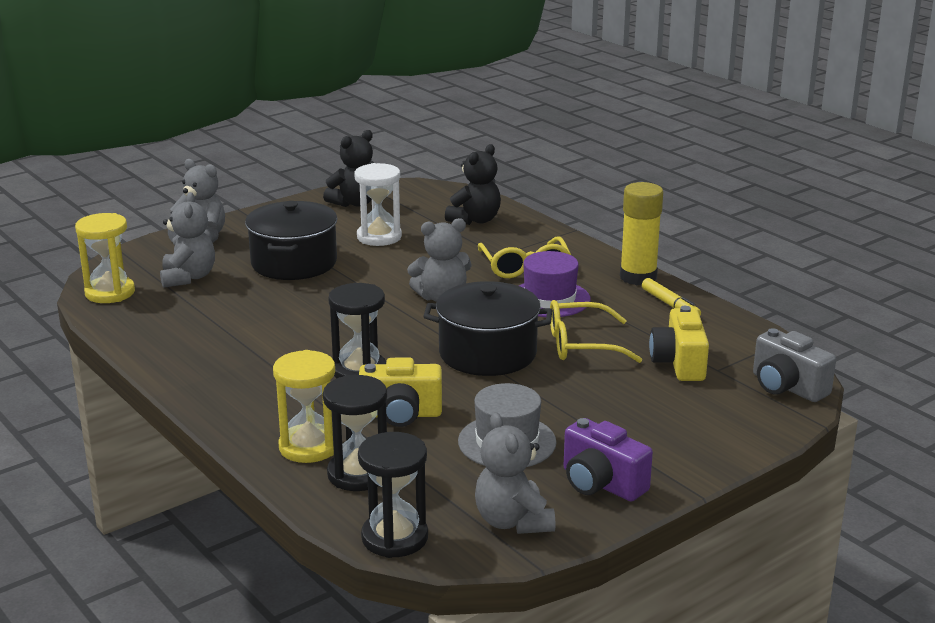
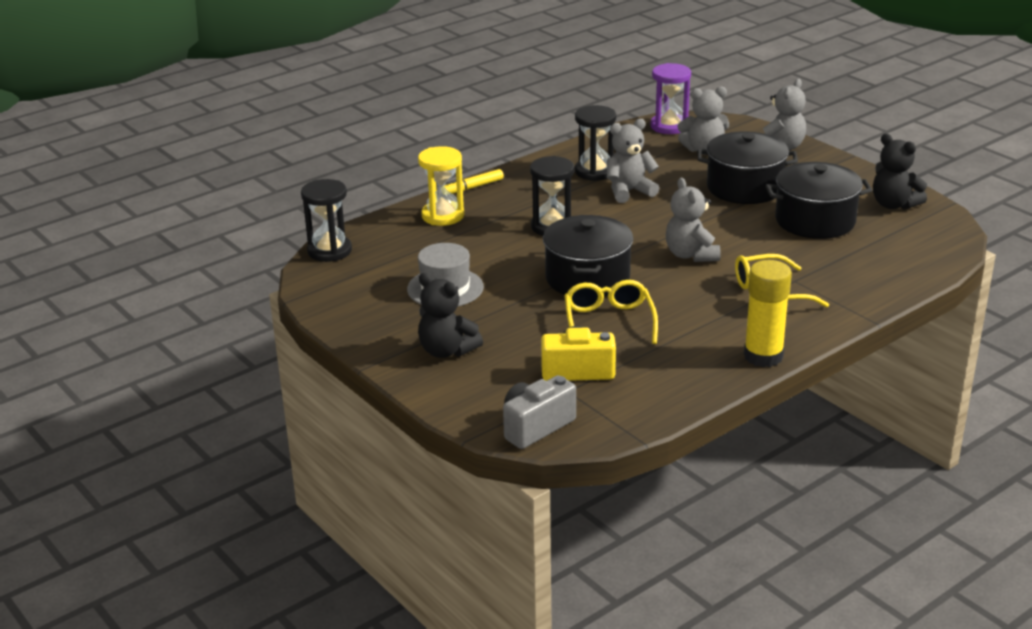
camera: 90 degrees right, 5 degrees up
yellow hourglass [75,213,135,303] -> purple hourglass [650,63,691,134]
black hourglass [323,375,387,491] -> black hourglass moved to [575,105,616,181]
white hourglass [354,163,402,246] -> black pot [765,162,872,239]
yellow camera [359,358,442,427] -> none
black teddy bear [445,144,501,225] -> black teddy bear moved to [418,273,483,358]
grey teddy bear [475,412,555,534] -> grey teddy bear moved to [607,119,659,203]
purple hat [519,251,591,317] -> none
purple camera [564,418,653,501] -> none
yellow marker [642,278,701,316] -> yellow marker moved to [445,169,504,194]

